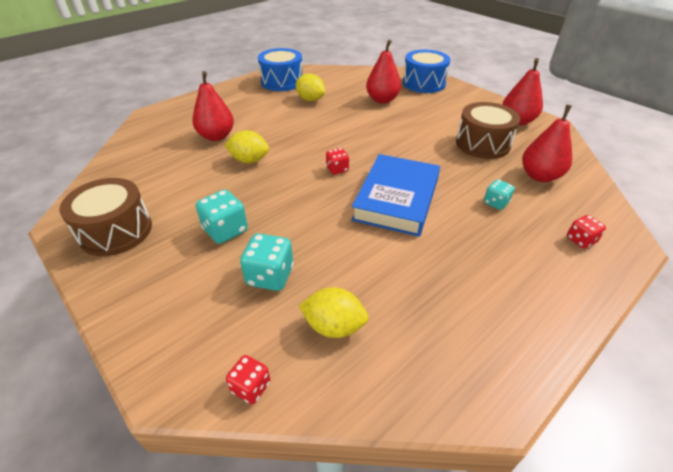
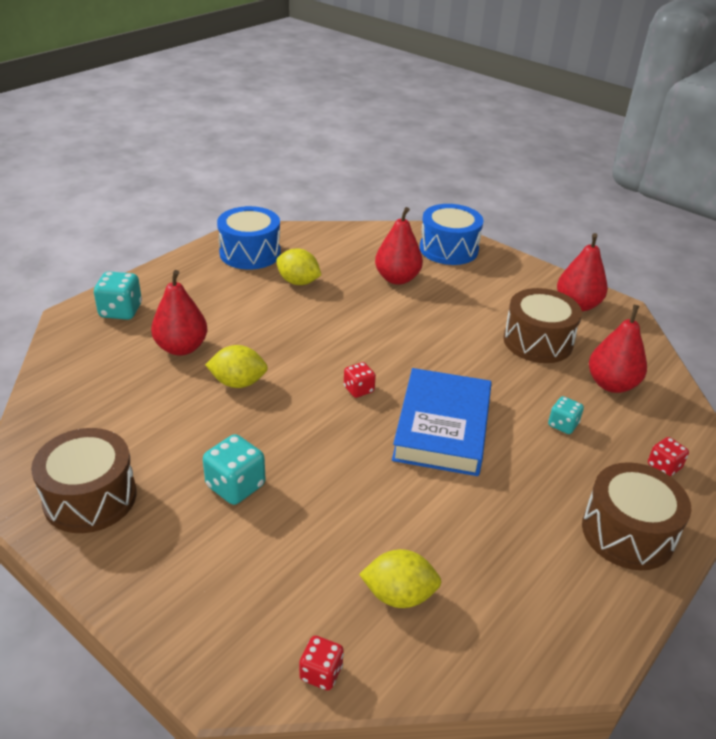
camera: 10 degrees left, 5 degrees down
turquoise dice [240,233,294,291] -> turquoise dice moved to [94,271,142,320]
none -> brown drum [582,462,691,570]

